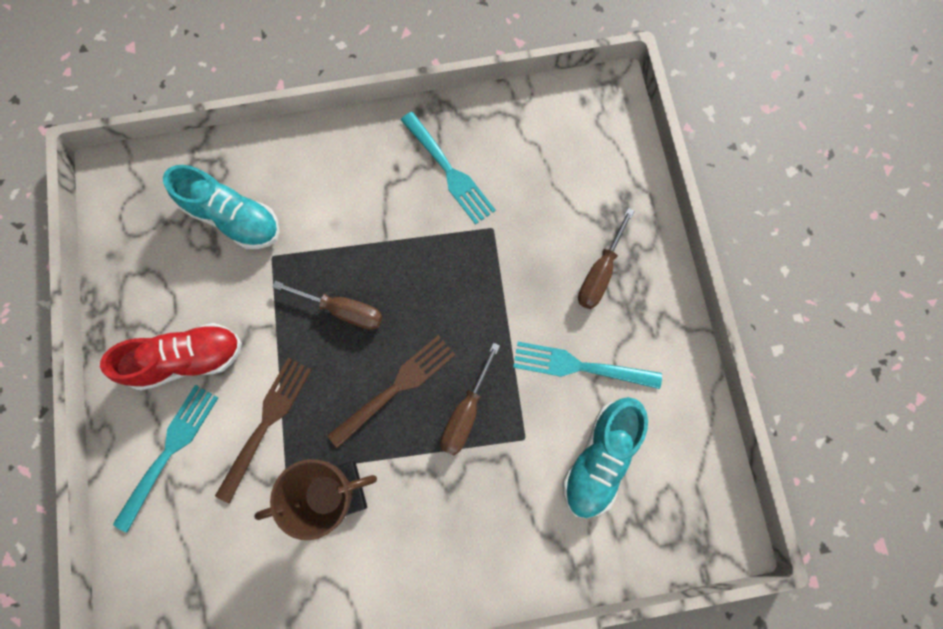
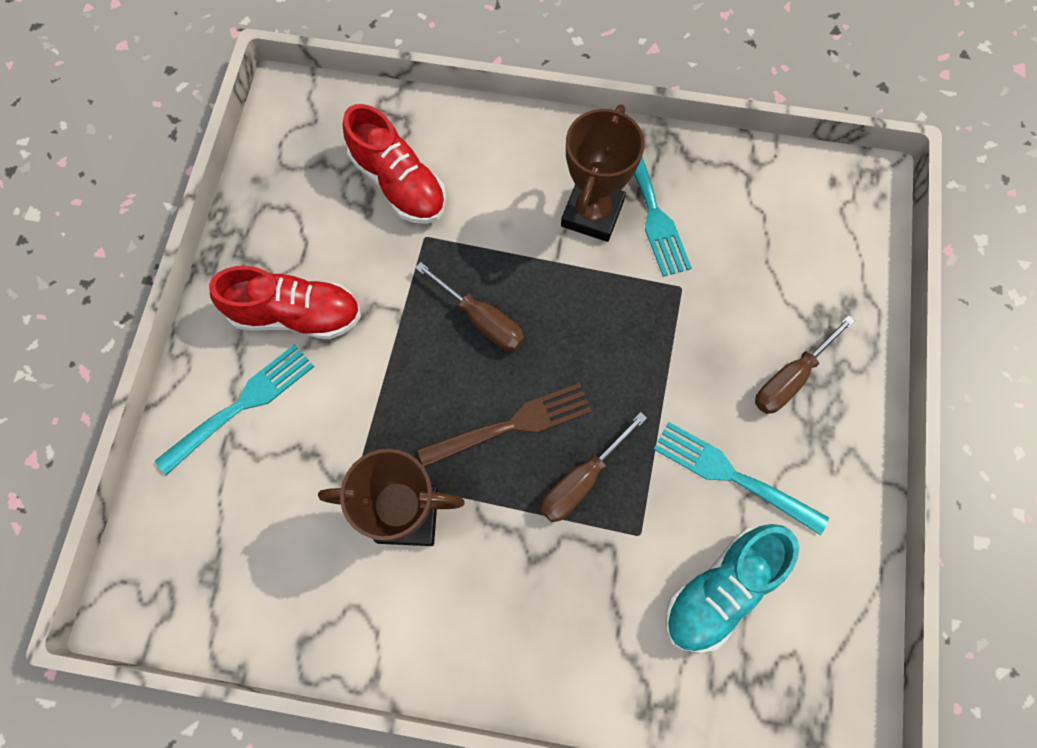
camera: 20 degrees right, 5 degrees down
turquoise shoe [163,165,279,249] -> red shoe [343,104,446,224]
brown fork [215,358,312,504] -> none
none -> brown trophy [561,104,645,242]

